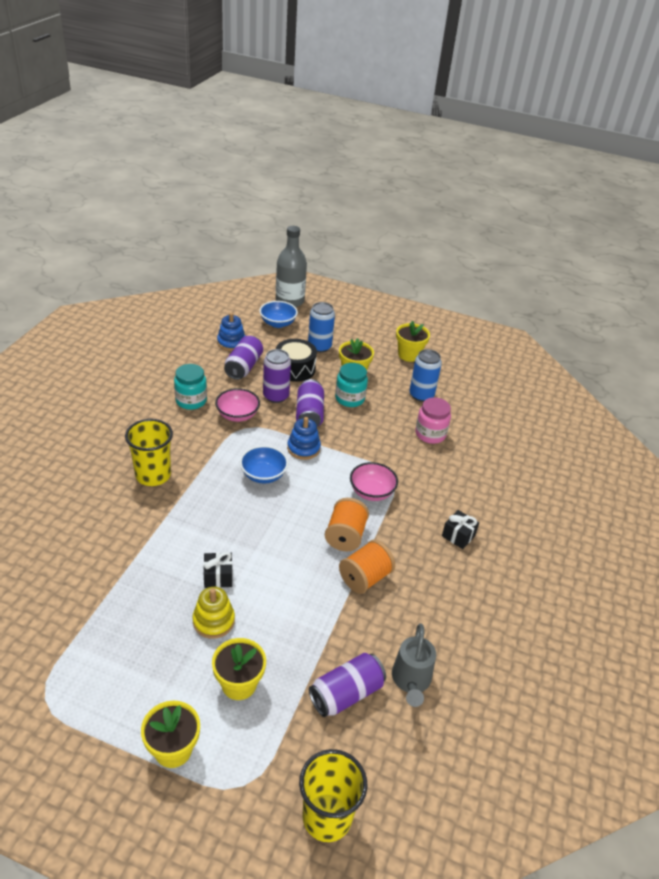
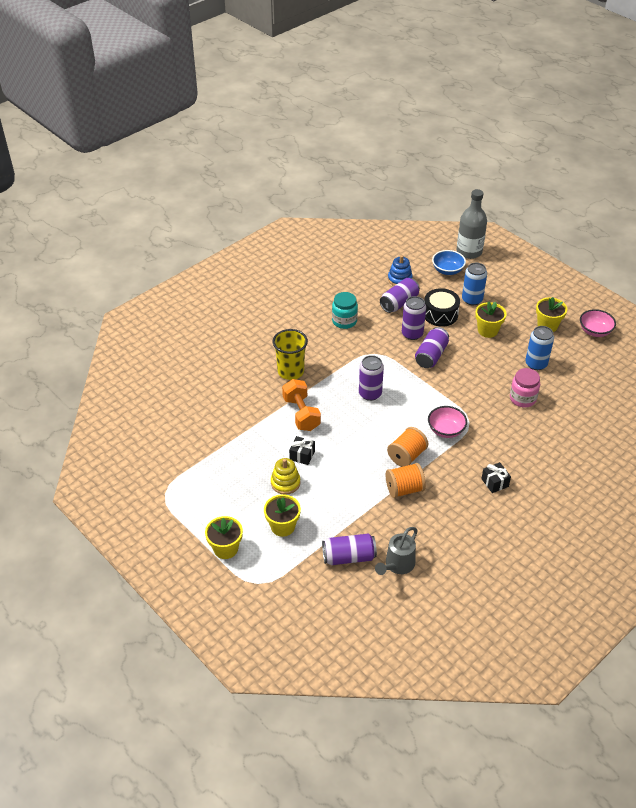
camera: 30 degrees right, 5 degrees up
pink bowl [215,388,260,422] -> pink bowl moved to [580,309,616,337]
blue bowl [240,446,288,483] -> purple can [359,355,384,401]
blue stacking toy [287,417,321,460] -> none
yellow cup [299,749,367,842] -> none
turquoise jar [335,363,368,407] -> none
none -> orange dumbbell [282,379,321,431]

